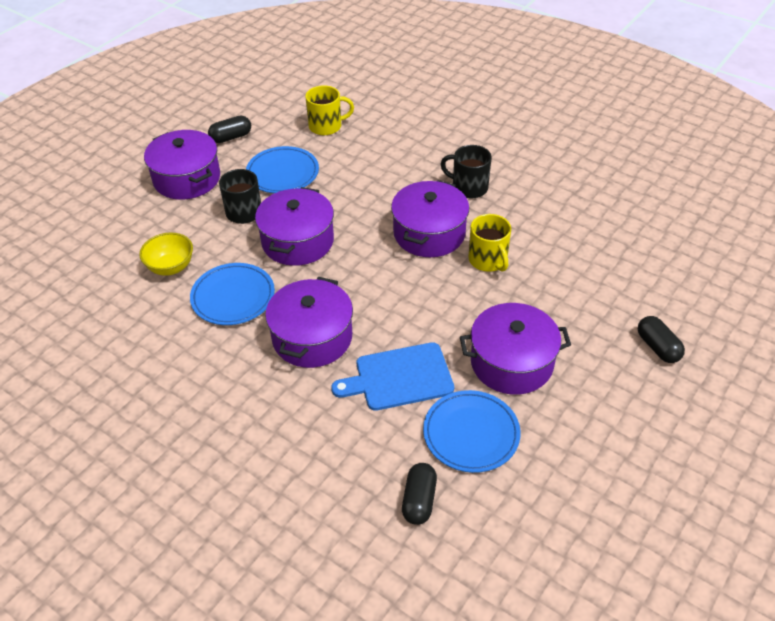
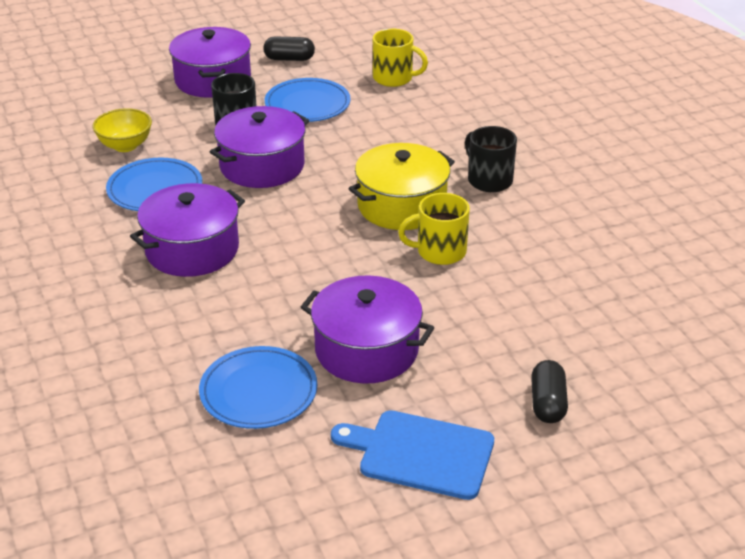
camera: 30 degrees right, 10 degrees down
blue cutting board [331,342,454,411] -> blue cutting board moved to [331,410,494,500]
purple pot [391,180,469,257] -> yellow pot [348,143,455,230]
black capsule [402,463,437,525] -> none
yellow mug [468,214,511,272] -> yellow mug turned 75 degrees clockwise [398,193,470,265]

